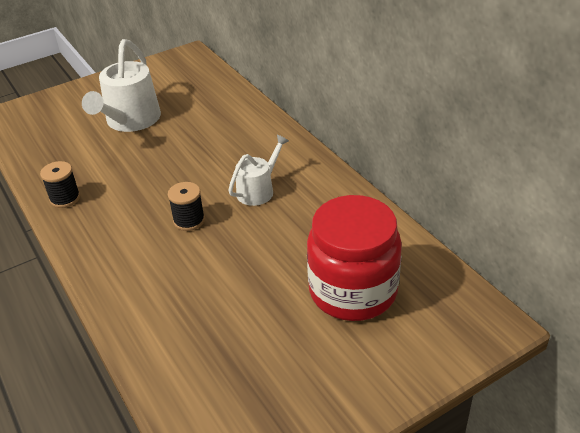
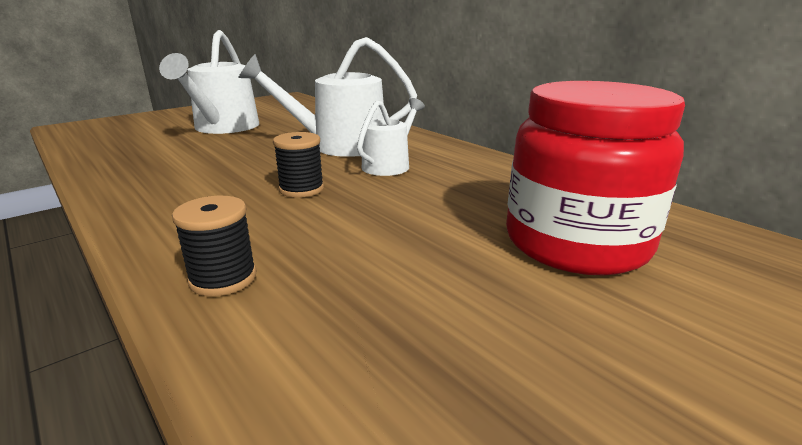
camera: 10 degrees left, 15 degrees down
black spool [40,161,80,208] -> black spool moved to [172,196,257,296]
none -> white watering can [238,37,417,157]

